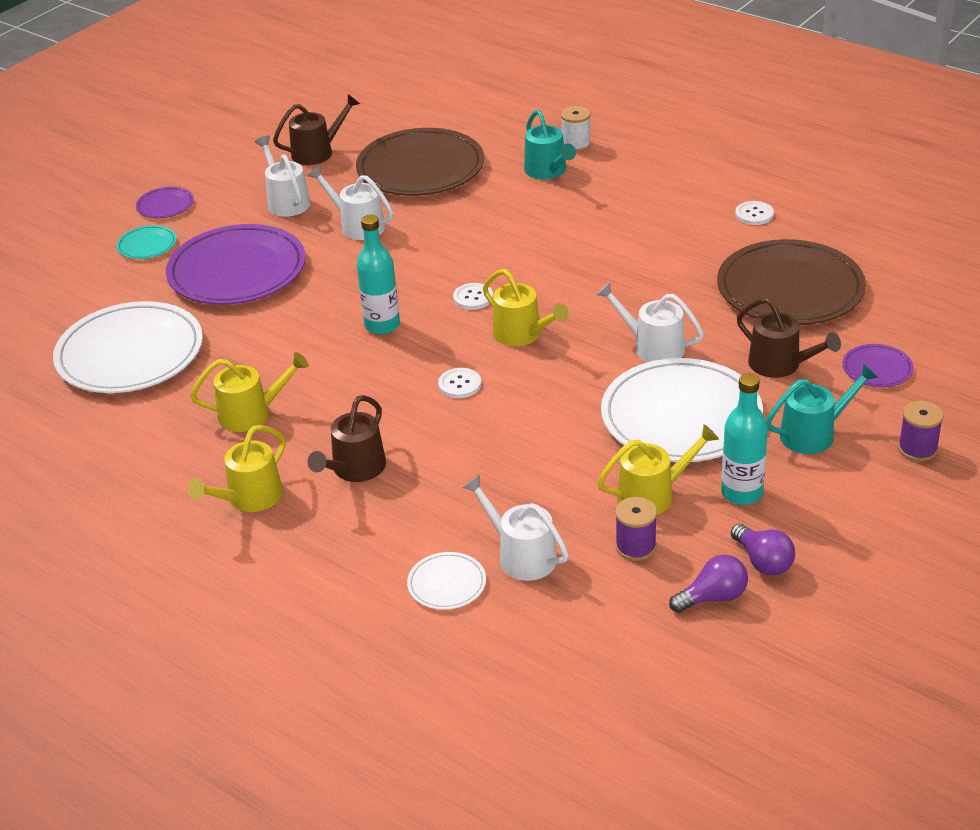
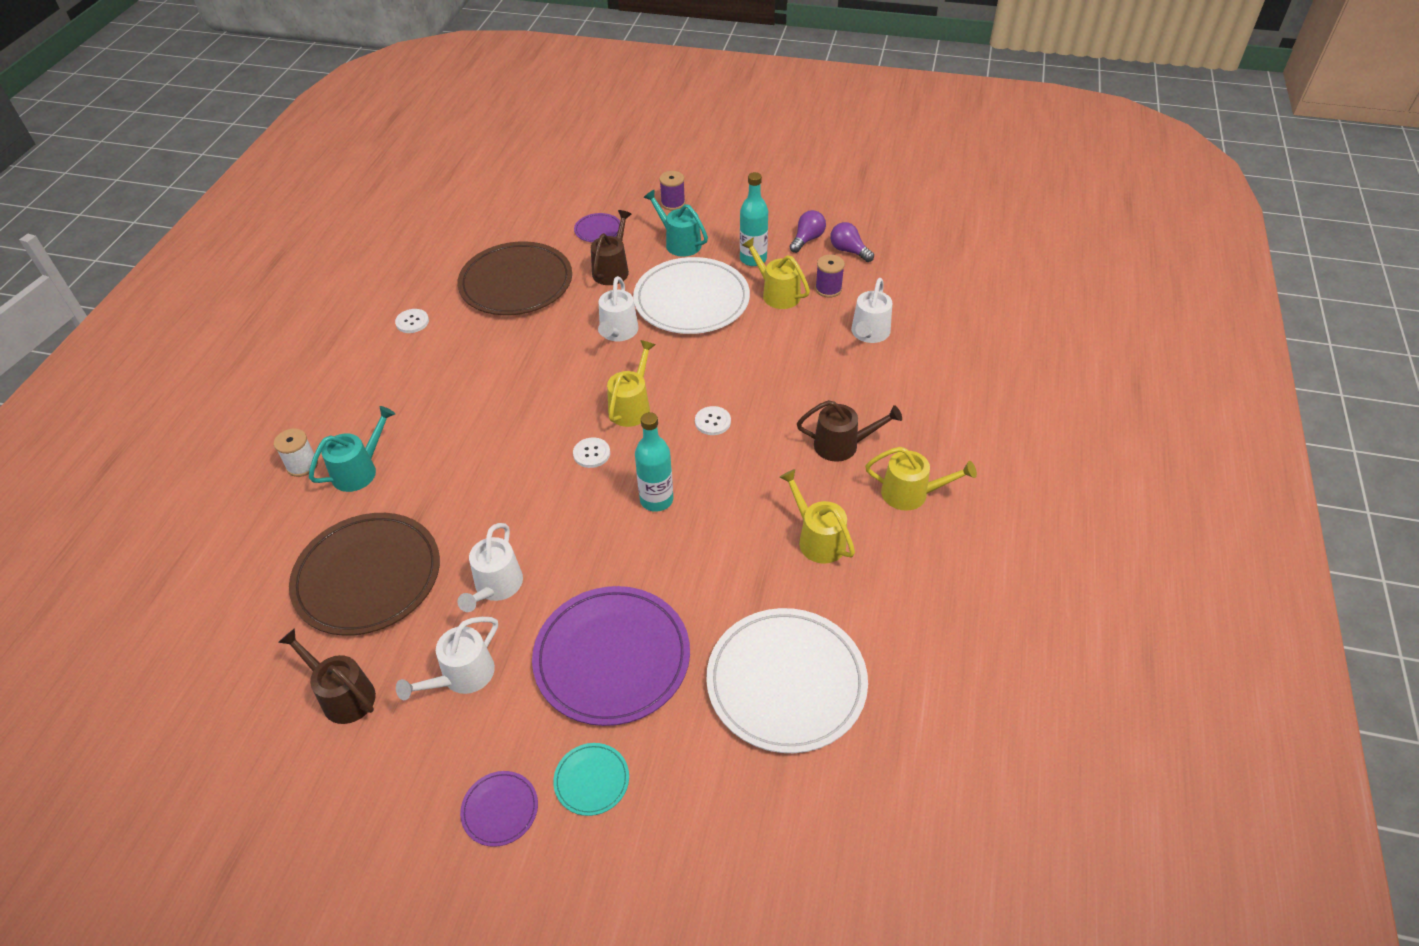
camera: 115 degrees left, 10 degrees up
white plate [407,552,486,610] -> none

